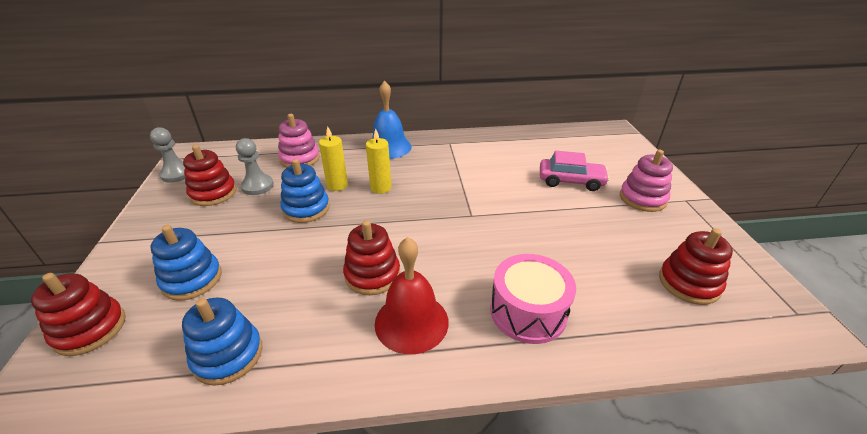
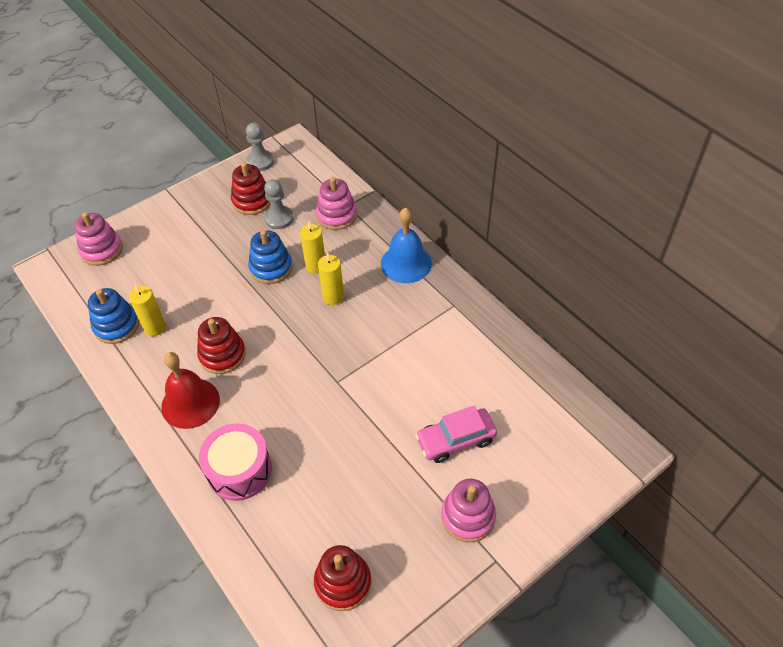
camera: 60 degrees right, 15 degrees up
red stacking toy [31,273,126,356] -> pink stacking toy [75,212,123,266]
blue stacking toy [150,225,222,301] -> none
pink car [540,150,610,191] -> pink car turned 90 degrees clockwise [415,406,497,463]
none -> yellow candle [129,284,166,336]

